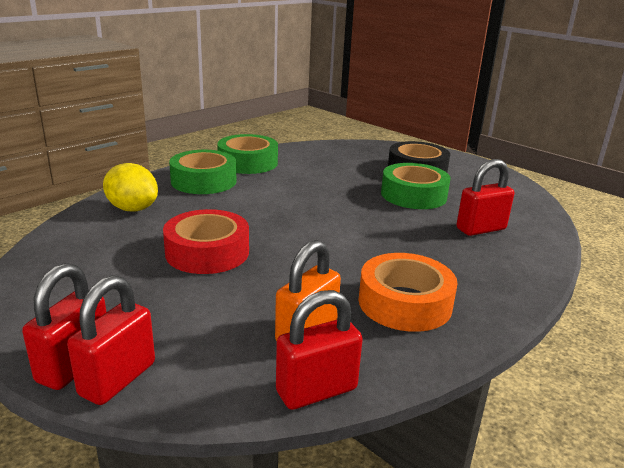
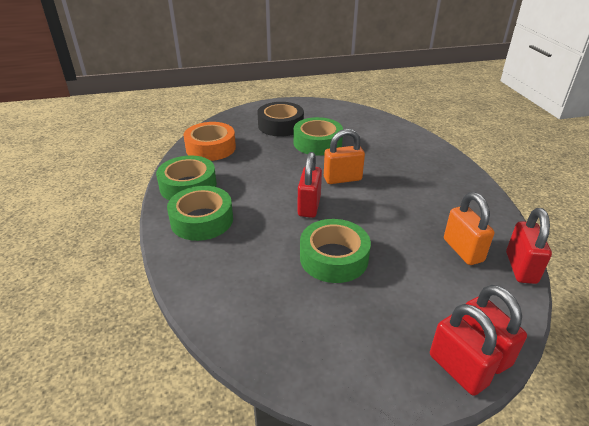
camera: 55 degrees left, 10 degrees up
yellow lemon [103,163,158,212] -> none
red tape [163,209,249,274] -> green tape [300,219,371,283]
orange tape [358,253,458,332] -> orange tape moved to [183,122,236,161]
red padlock [456,159,514,236] -> red padlock moved to [298,152,322,218]
none -> orange padlock [324,129,365,184]

